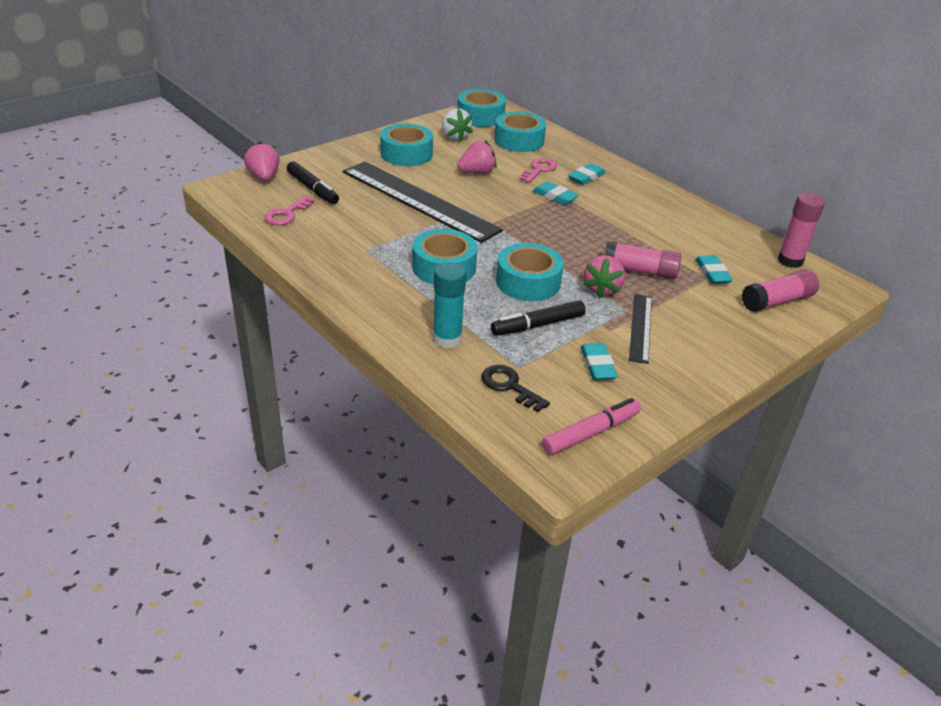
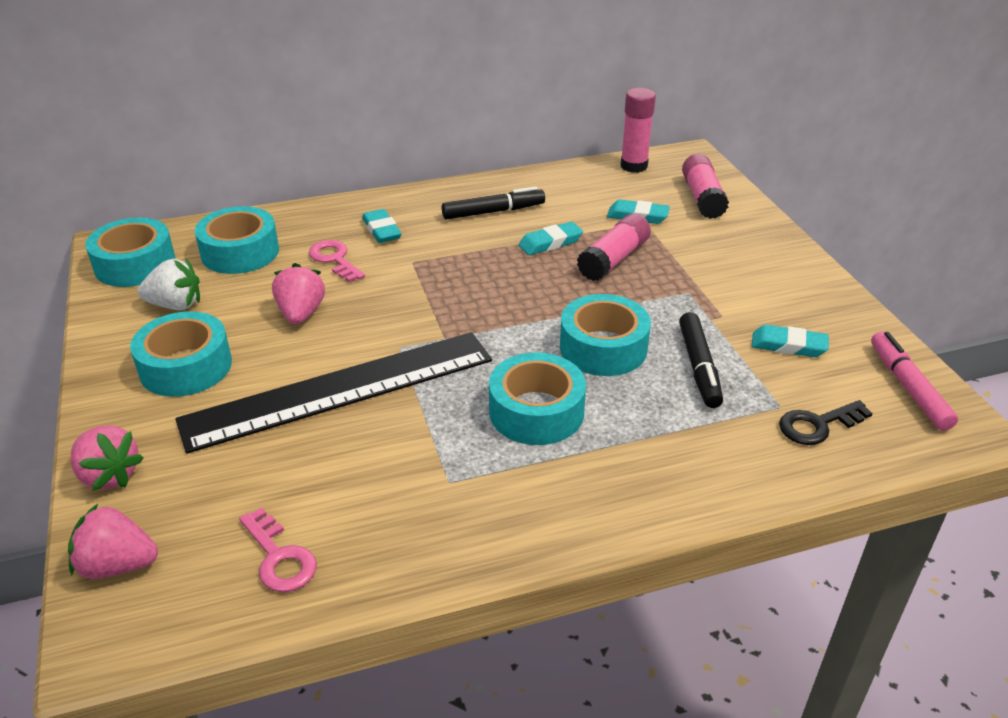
camera: 65 degrees left, 0 degrees up
black marker [287,161,339,204] -> black marker moved to [442,186,545,220]
turquoise glue stick [433,263,466,349] -> none
turquoise eraser [533,181,579,205] -> turquoise eraser moved to [519,222,583,255]
pink strawberry [583,255,625,298] -> pink strawberry moved to [71,425,144,491]
black ruler [629,294,652,364] -> none

